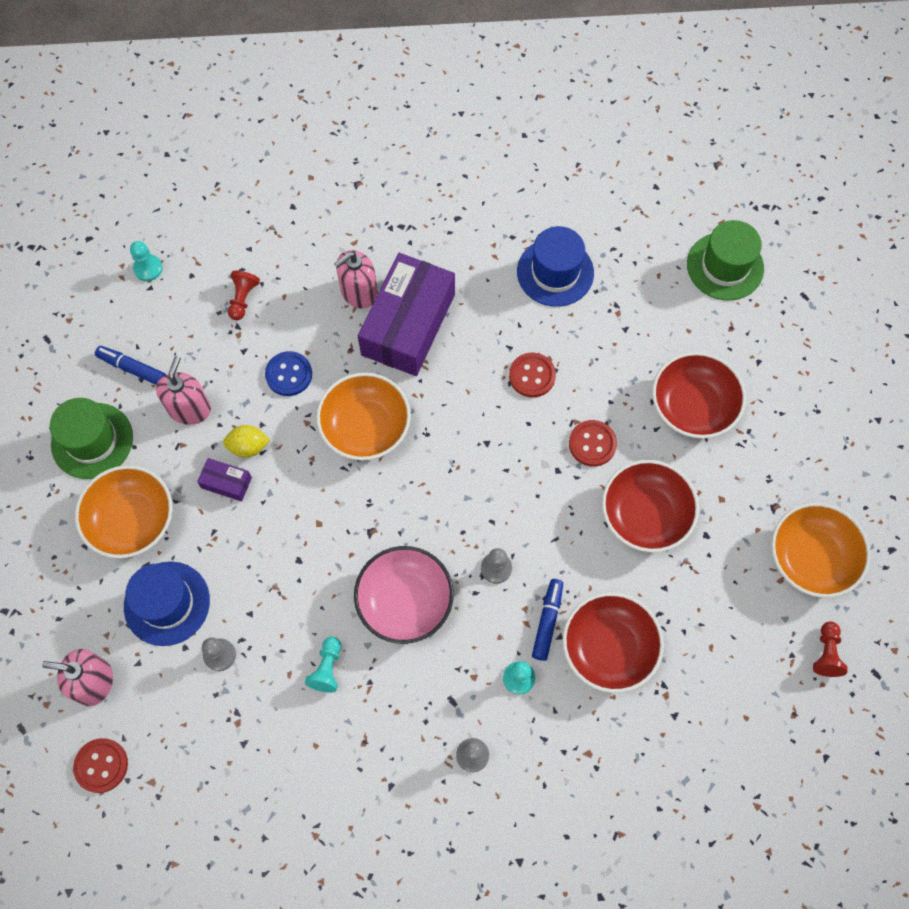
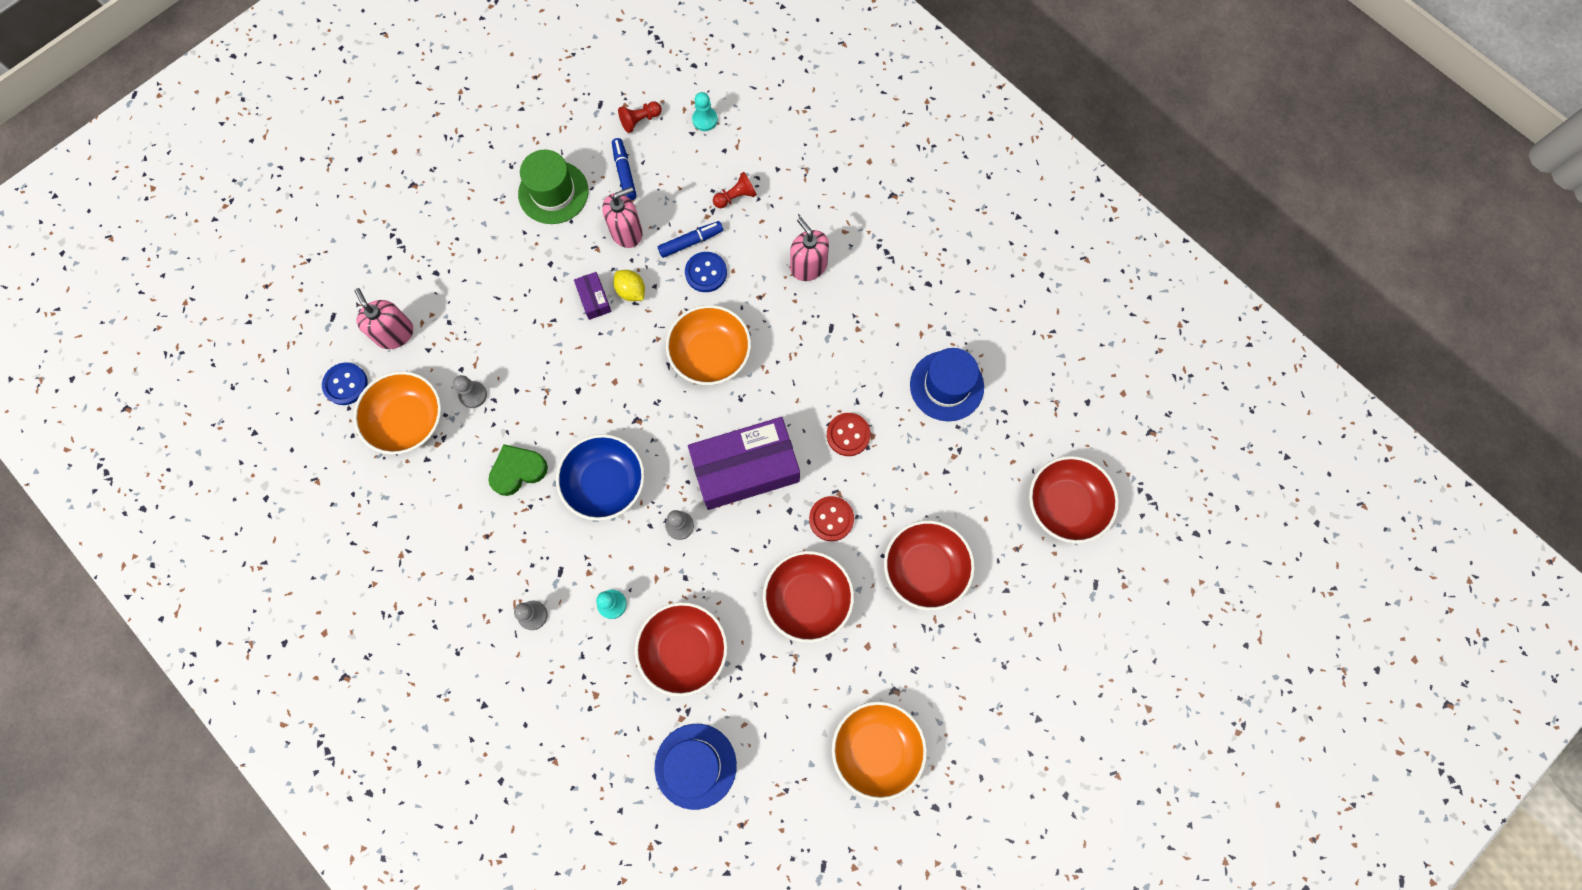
camera: 50 degrees right, 5 degrees up
red button [73,738,128,793] -> blue button [322,362,368,405]
orange bowl [75,465,173,558] -> orange bowl moved to [354,371,441,455]
blue hat [124,561,210,646] -> blue hat moved to [655,724,737,810]
turquoise pawn [305,637,341,693] -> green heart [488,444,548,496]
pink soap dispenser [334,250,378,309] -> pink soap dispenser turned 45 degrees clockwise [790,217,829,281]
pink bowl [354,546,454,644] -> blue bowl [556,434,645,521]
purple box [358,253,455,376] -> purple box moved to [688,417,800,510]
blue marker [532,579,563,661] -> blue marker moved to [658,221,723,258]
green hat [687,220,764,301] -> red bowl [1029,456,1119,543]
red pawn [813,621,847,677] -> red pawn moved to [618,101,662,133]

